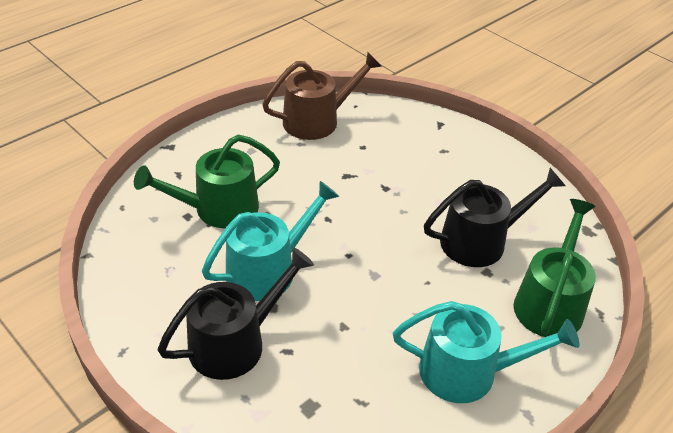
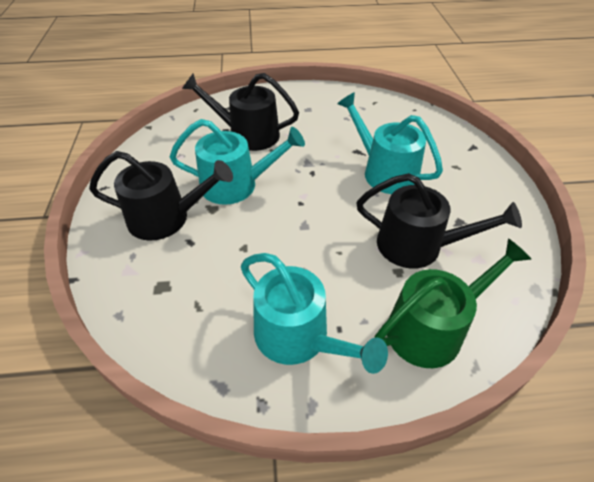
camera: 40 degrees right, 5 degrees up
green watering can [134,135,280,228] -> black watering can [182,73,299,151]
brown watering can [262,52,382,140] -> none
none -> turquoise watering can [337,92,443,194]

